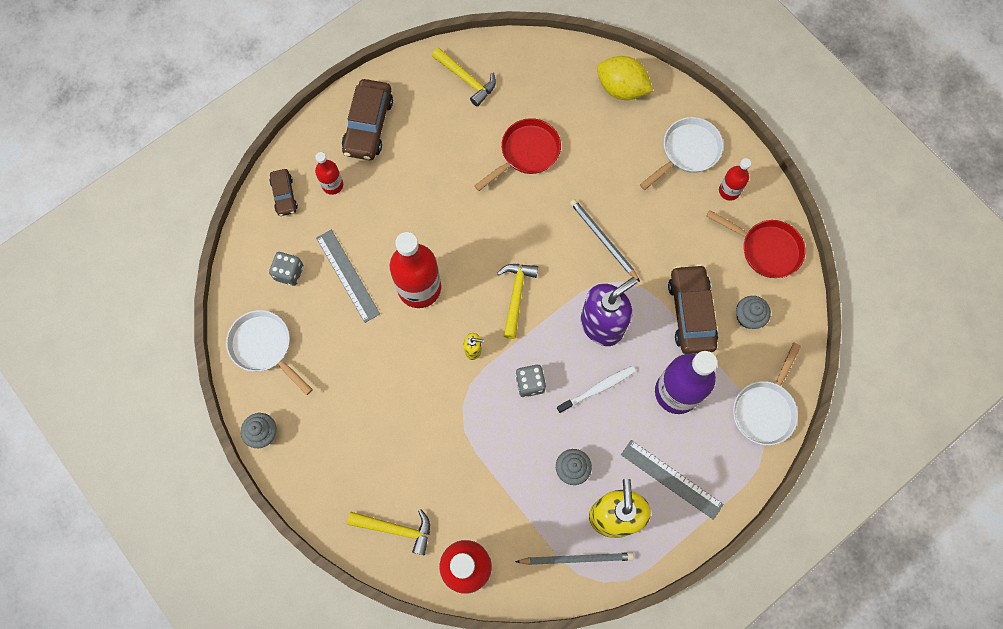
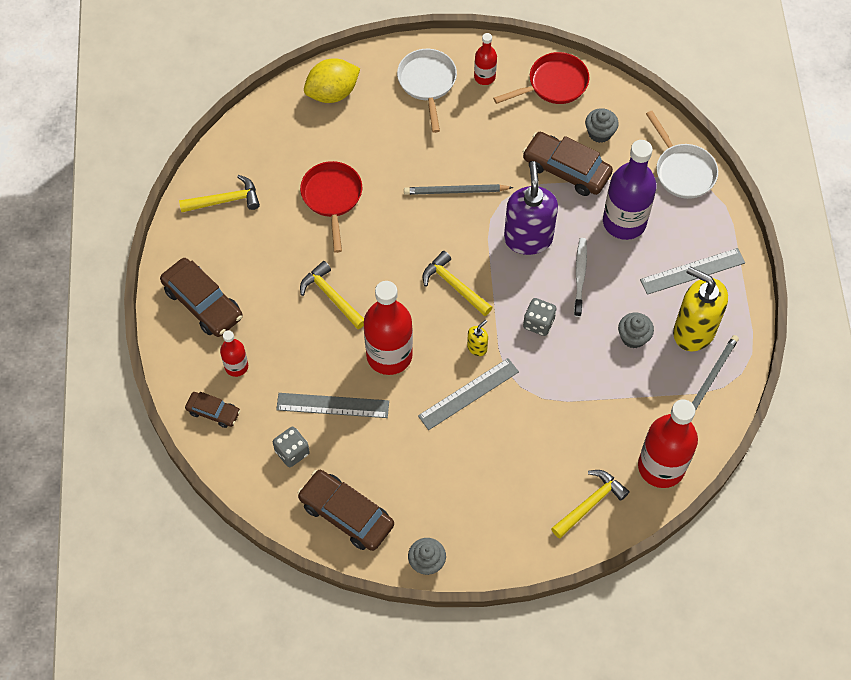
camera: 55 degrees left, 10 degrees down
white pan [226,310,313,395] -> brown car [297,470,394,551]
none -> yellow hammer [300,261,364,329]
none -> grey ruler [418,358,519,430]

